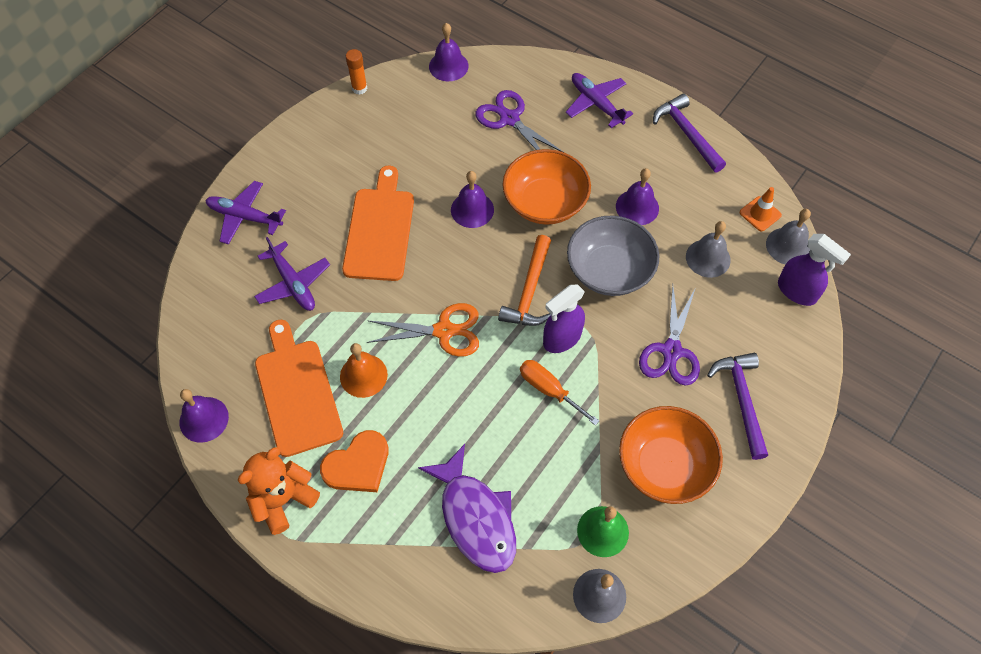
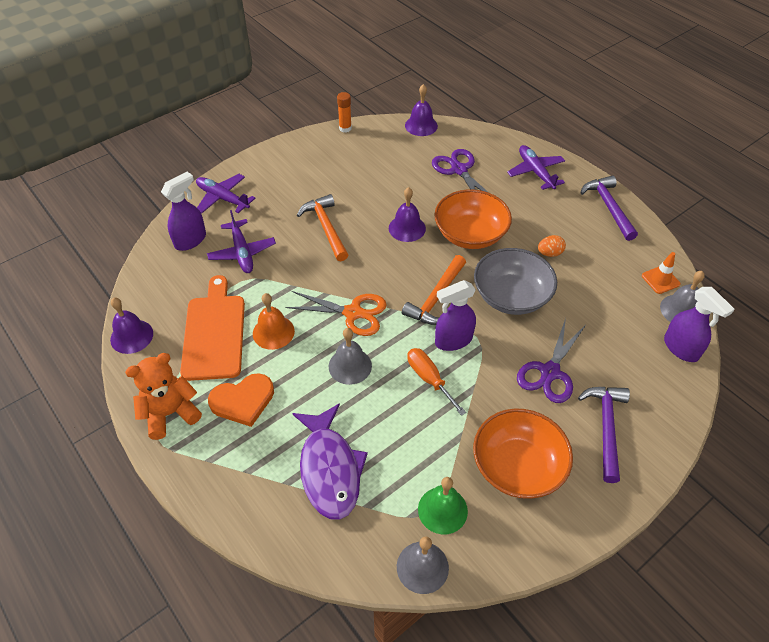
camera: 15 degrees right, 10 degrees down
orange cutting board [342,166,414,281] -> orange hammer [297,194,348,261]
purple bell [616,168,659,225] -> orange egg [538,235,566,257]
grey bell [686,221,731,278] -> grey bell moved to [329,328,372,385]
none -> purple spray bottle [161,172,206,251]

